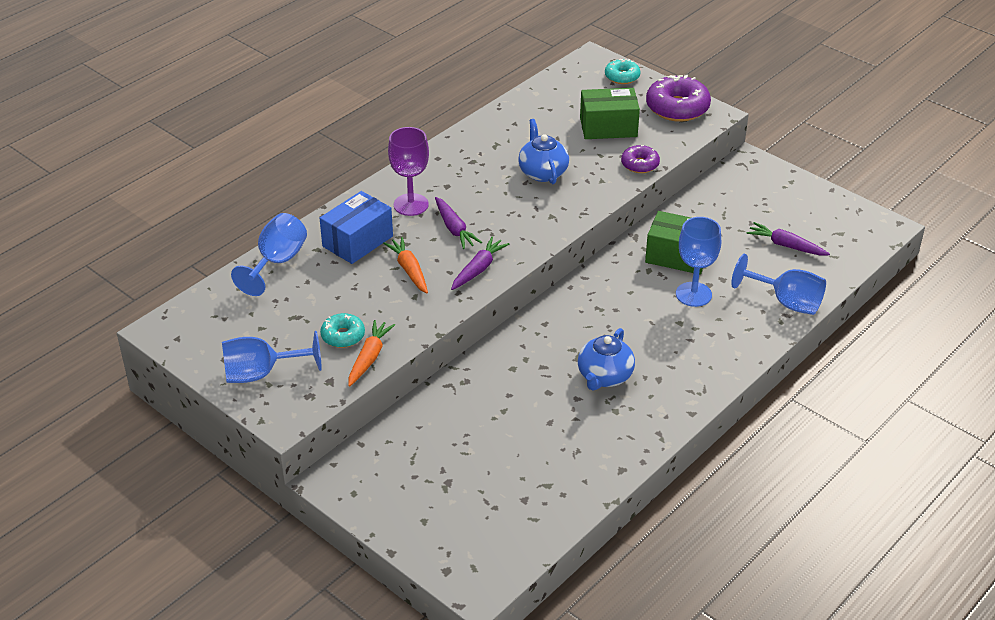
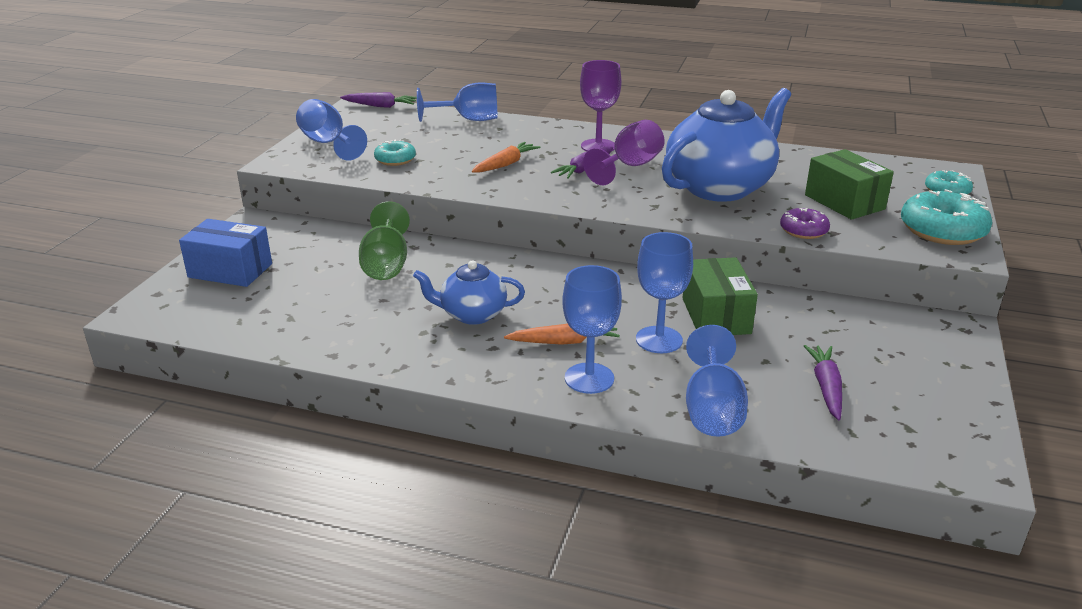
camera: 65 degrees right, 10 degrees down
blue box [320,191,393,264] -> blue box moved to [179,219,272,287]
orange carrot [348,320,395,387] -> orange carrot moved to [504,324,620,345]
purple carrot [451,237,509,290] -> purple carrot moved to [340,92,417,108]
blue teapot [518,119,569,184] -> blue teapot [662,88,791,202], size x1.91
purple donut [646,75,711,122] -> turquoise donut [901,189,992,245]
none -> green goblet [359,201,410,280]
none -> blue goblet [562,265,622,394]
none -> purple goblet [583,120,665,185]

